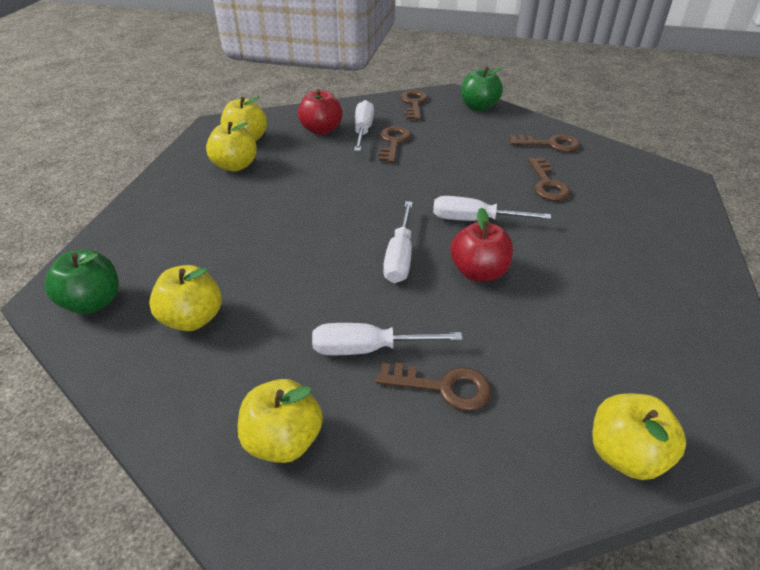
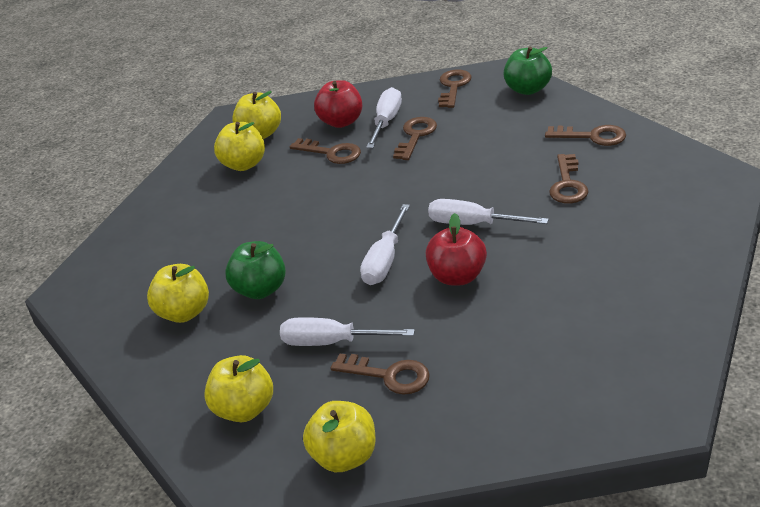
camera: 15 degrees right, 5 degrees down
green apple [45,250,119,314] -> green apple moved to [225,241,286,299]
yellow apple [592,393,686,480] -> yellow apple moved to [303,401,376,472]
none -> brown key [290,138,361,164]

